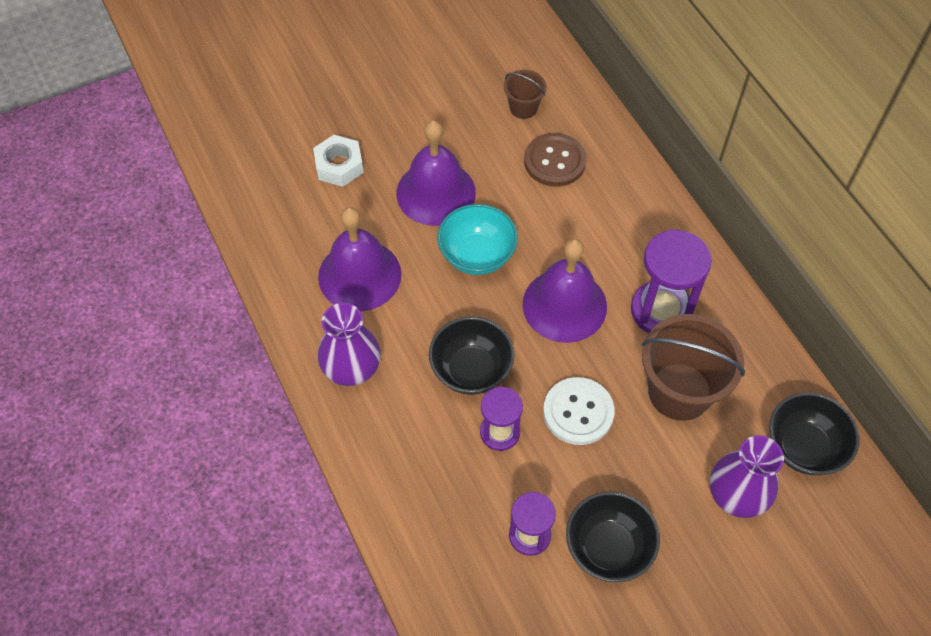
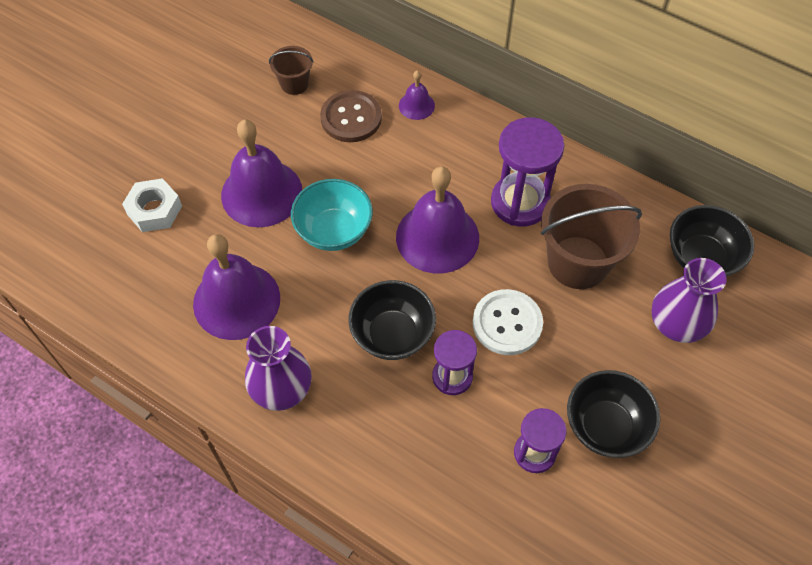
camera: 30 degrees left, 0 degrees up
none -> purple bell [399,71,435,120]

